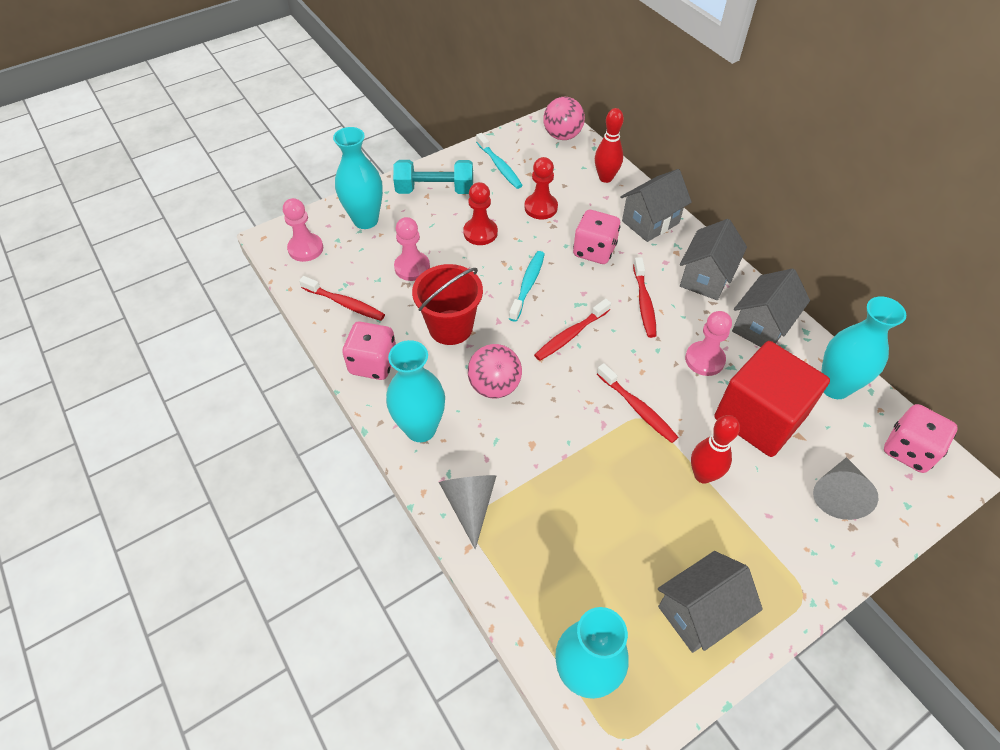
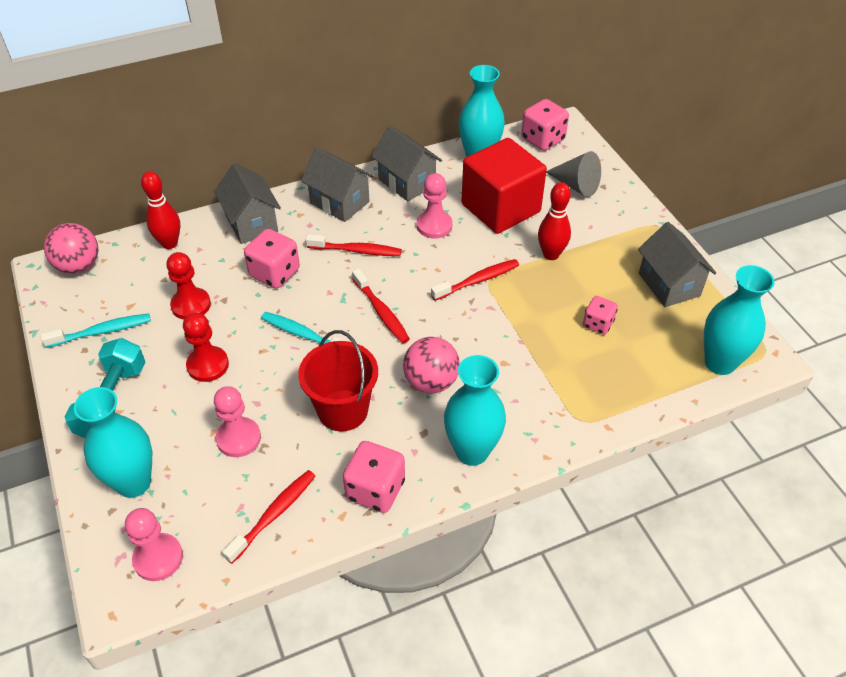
camera: 80 degrees left, 5 degrees down
grey cone [439,475,496,549] -> none
none -> pink dice [583,296,618,335]

